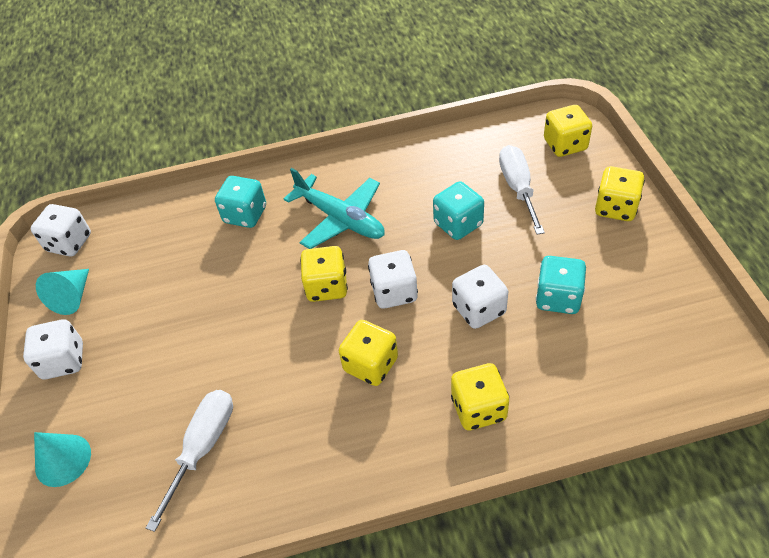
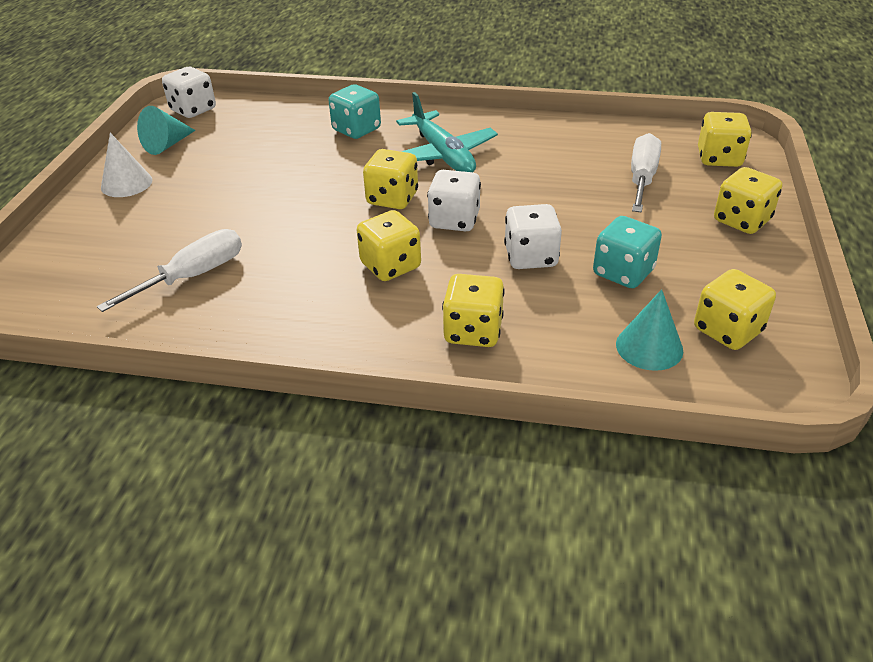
camera: 20 degrees right, 10 degrees down
white dice [23,319,83,379] -> white cone [101,133,153,197]
turquoise cone [34,432,91,487] -> turquoise cone moved to [616,289,683,371]
turquoise dice [433,181,484,240] -> none
none -> yellow dice [694,269,776,350]

